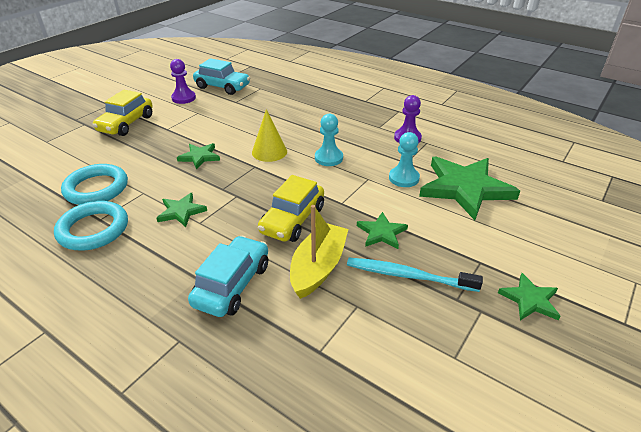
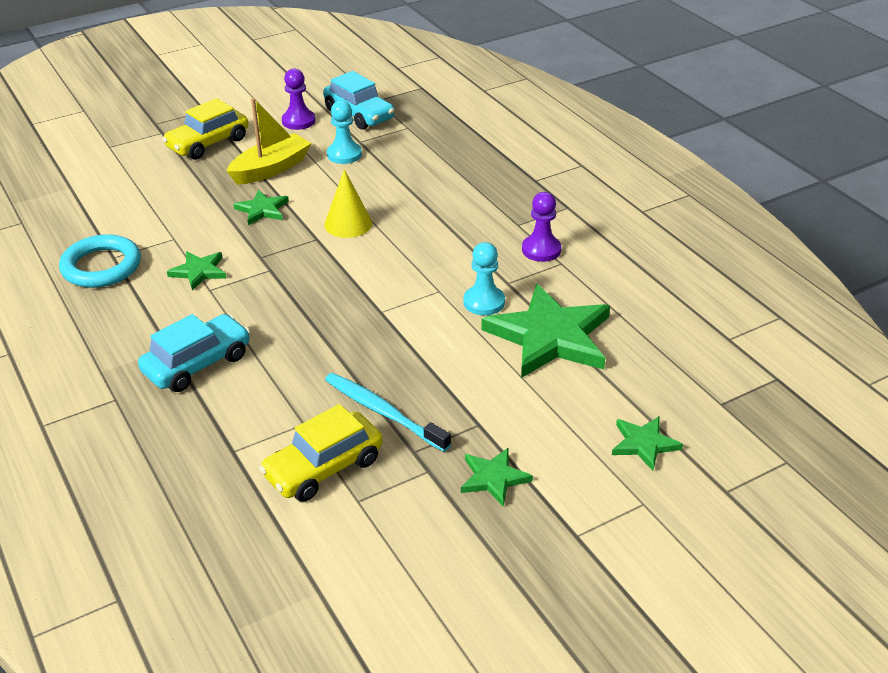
camera: 25 degrees right, 0 degrees up
turquoise ring [61,164,128,205] -> none
yellow car [258,175,324,242] -> yellow car moved to [259,404,383,502]
yellow boat [290,205,348,299] -> yellow boat moved to [227,98,311,184]
turquoise pawn [315,114,343,166] -> turquoise pawn moved to [327,100,362,164]
green star [357,212,408,249] -> green star moved to [612,416,683,471]

